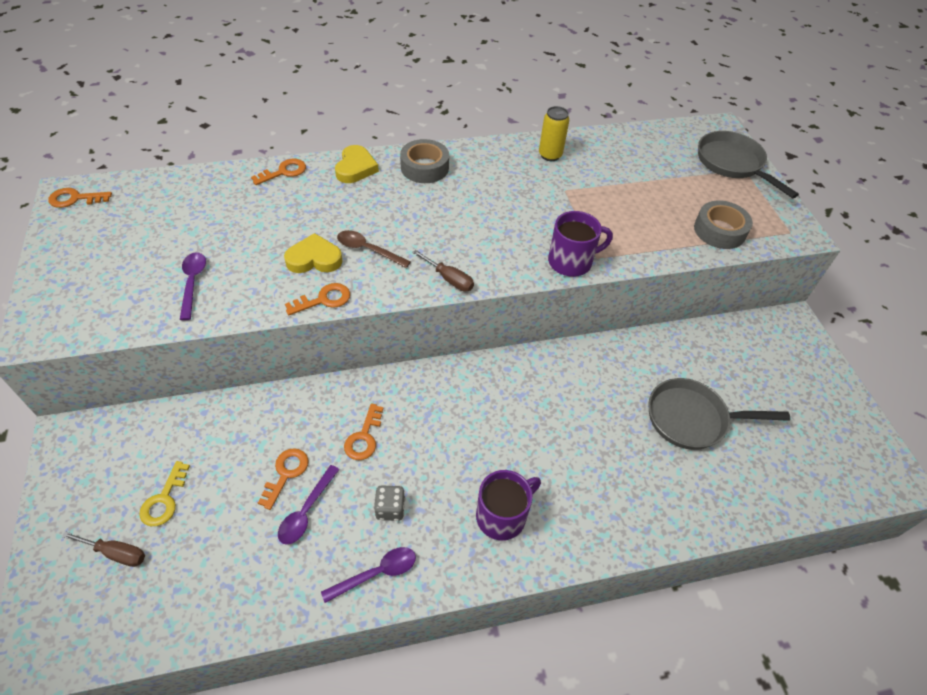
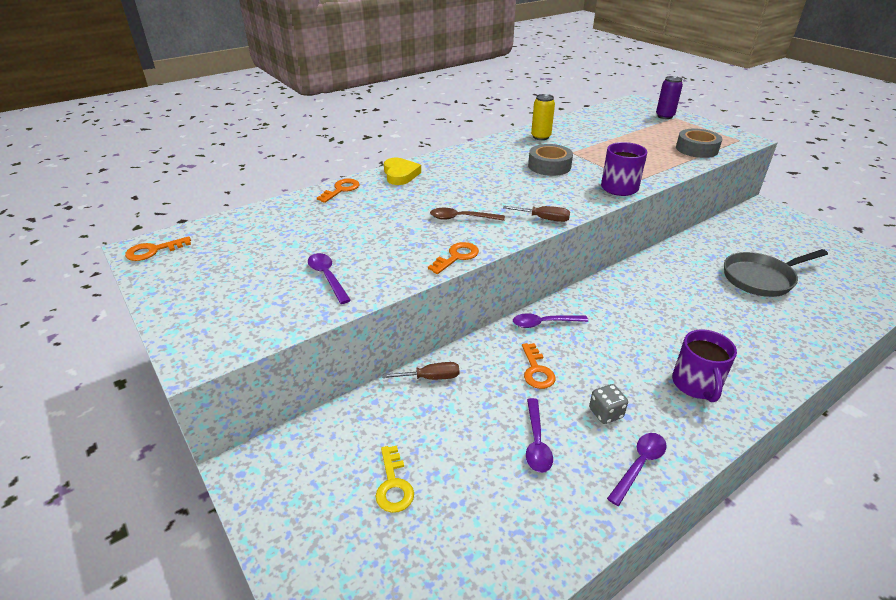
camera: 20 degrees left, 15 degrees down
brown screwdriver [62,531,145,567] -> brown screwdriver moved to [382,362,459,380]
orange key [258,448,309,510] -> none
yellow heart [284,233,342,273] -> none
grey tape [400,139,449,183] -> grey tape moved to [528,144,573,176]
purple mug [476,470,541,541] -> purple mug turned 150 degrees clockwise [672,329,737,402]
grey pan [698,131,799,198] -> purple can [656,76,683,119]
none -> purple spoon [513,313,588,328]

